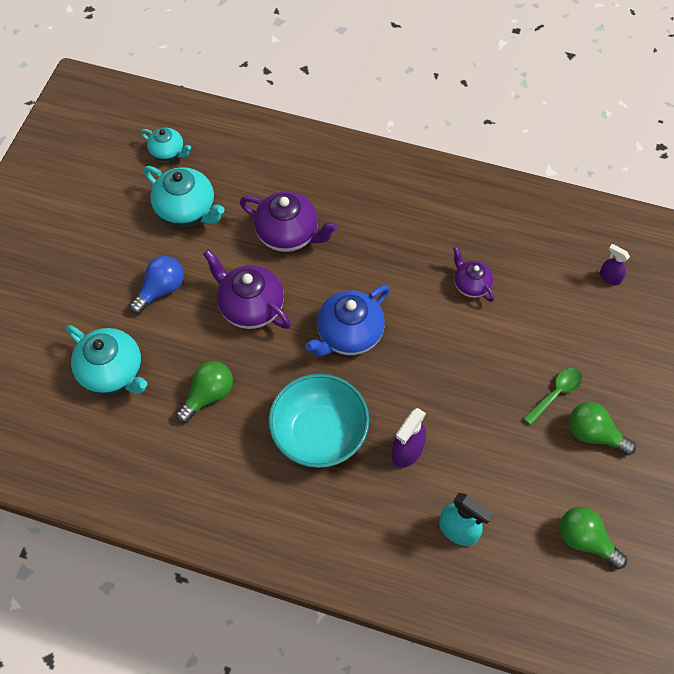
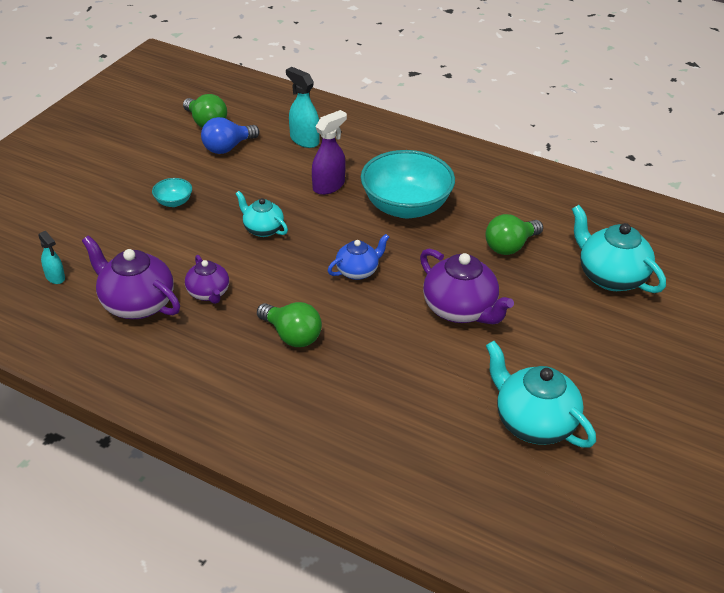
camera: 170 degrees left, 20 degrees down
blue light bulb [129,256,184,314] -> blue light bulb moved to [201,117,259,154]
turquoise teapot [141,128,191,162] -> turquoise teapot moved to [235,191,288,237]
purple teapot [240,191,338,252] -> purple teapot moved to [82,235,180,319]
blue teapot [305,285,390,357] -> blue teapot [328,234,389,280], size x0.60
green spoon [523,368,582,425] -> turquoise bowl [152,178,192,207]
green light bulb [569,402,636,456] -> green light bulb moved to [257,302,322,347]
purple spray bottle [600,244,630,285] -> turquoise spray bottle [38,231,65,284]

